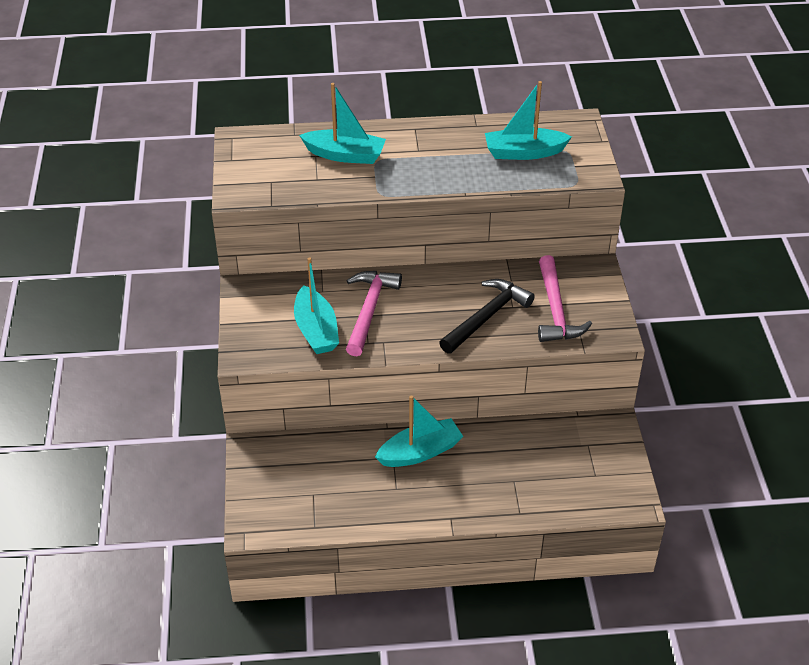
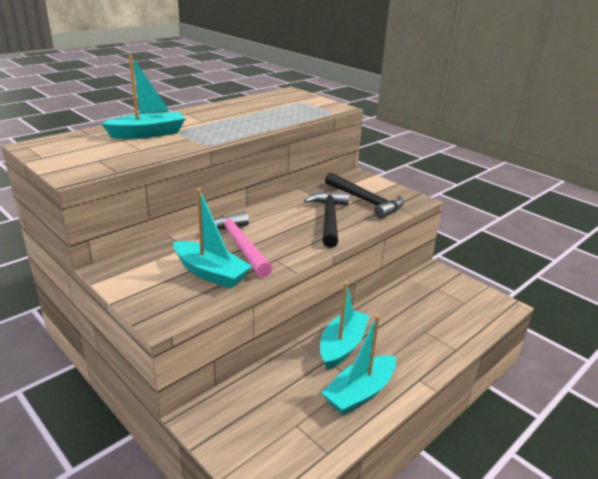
camera: 40 degrees left, 15 degrees down
turquoise boat [485,81,572,160] -> turquoise boat moved to [321,315,396,415]
pink hammer [538,255,592,342] -> black hammer [325,173,404,219]

